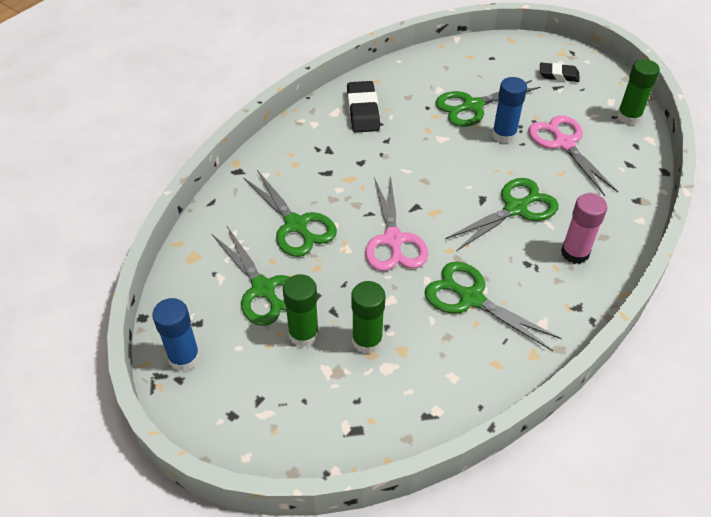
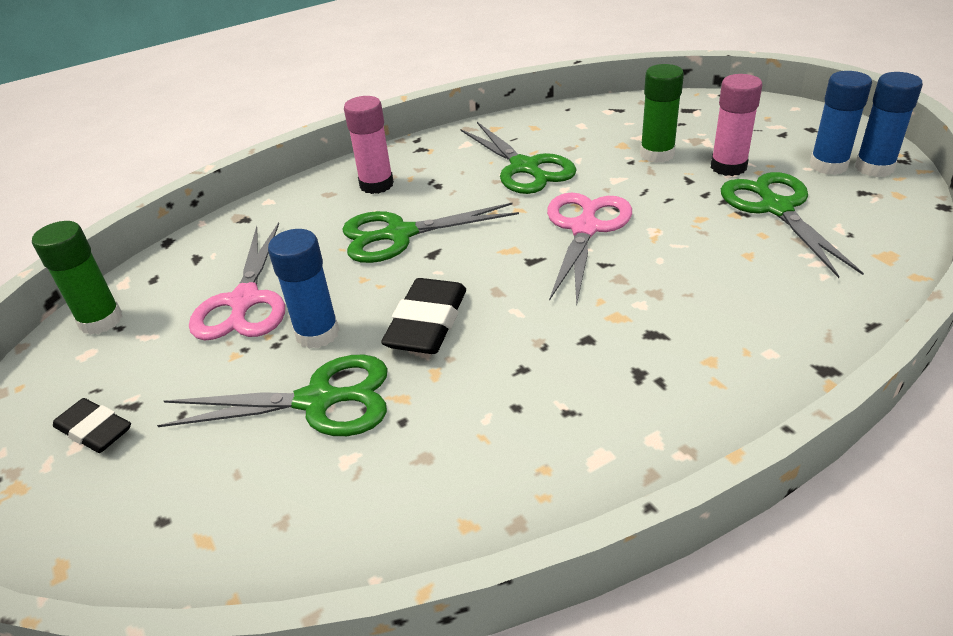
camera: 155 degrees left, 10 degrees down
green scissors [244,170,337,257] -> none
green glue stick [283,274,319,347] -> pink glue stick [711,74,762,176]
black eraser [347,81,380,133] -> black eraser moved to [381,278,466,354]
none -> blue glue stick [809,71,872,175]

